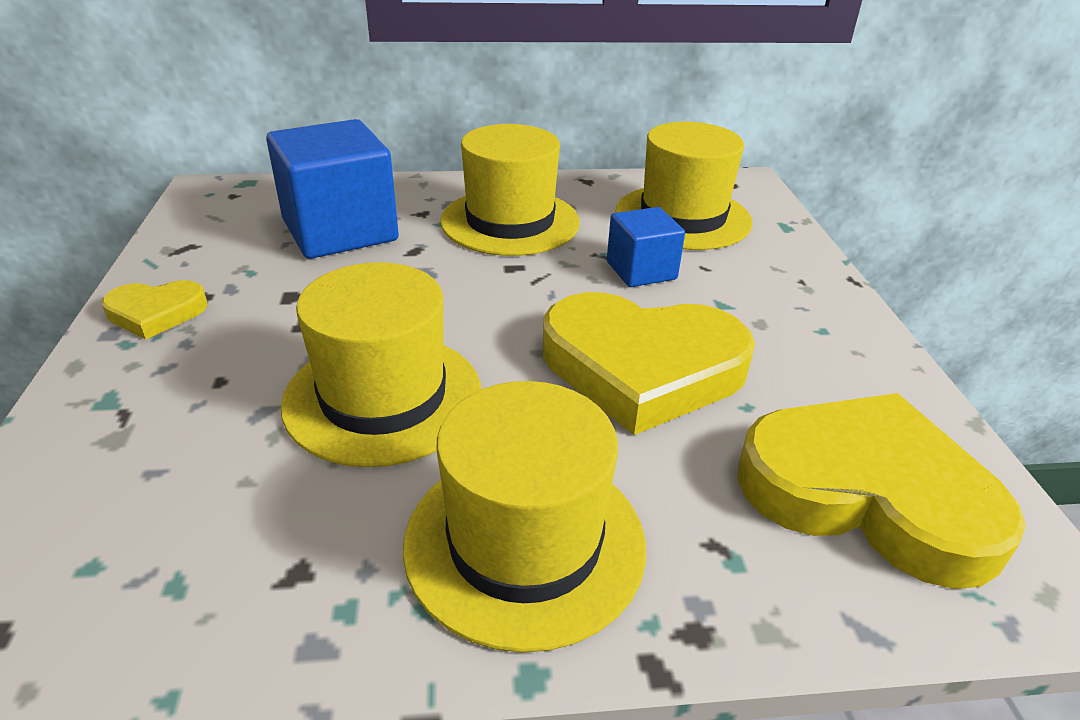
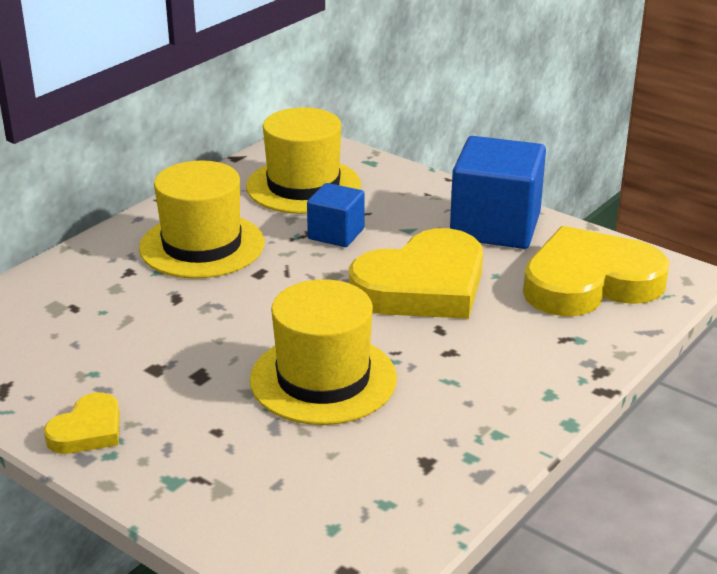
camera: 45 degrees left, 5 degrees down
blue cube [266,119,399,259] -> blue cube moved to [450,136,546,249]
yellow hat [403,381,646,653] -> none

